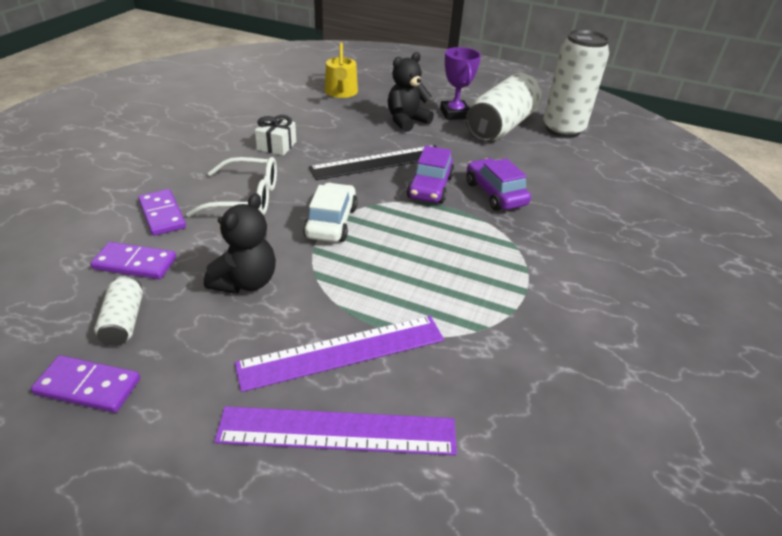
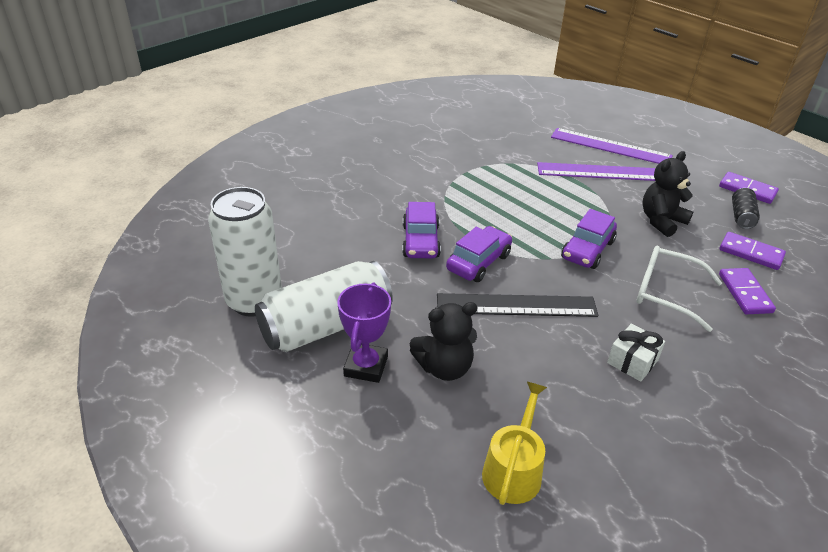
camera: 155 degrees left, 0 degrees up
white can [94,276,143,346] -> black can [732,188,760,229]
white car [303,183,358,242] -> purple car [561,209,617,269]

